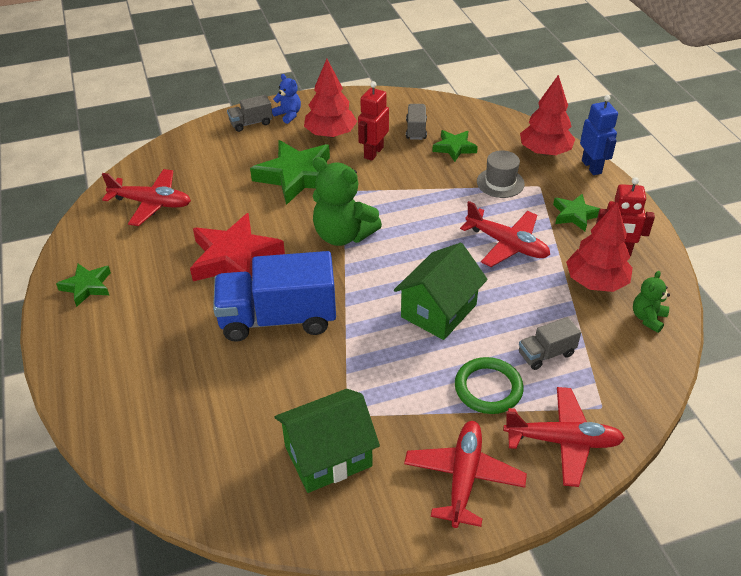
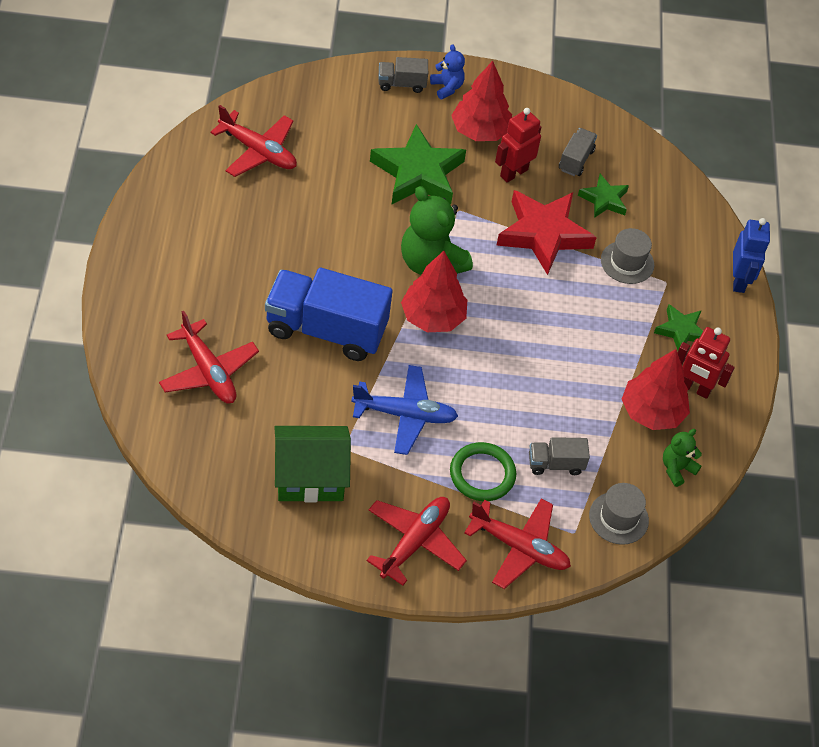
camera: 15 degrees right, 10 degrees up
green star [56,264,111,307] -> none
red star [190,213,285,281] -> red star moved to [496,190,597,275]
green house [394,243,488,340] -> none
red plane [460,201,550,267] -> red plane moved to [159,311,259,403]
red tree [520,75,575,156] -> red tree moved to [401,251,467,332]
none -> blue plane [351,365,458,455]
none -> grey hat [589,483,649,545]

